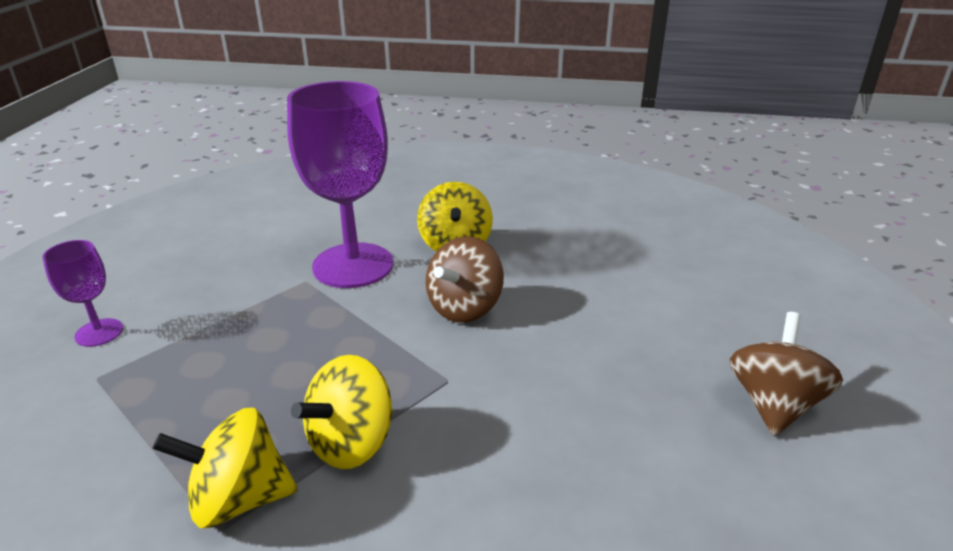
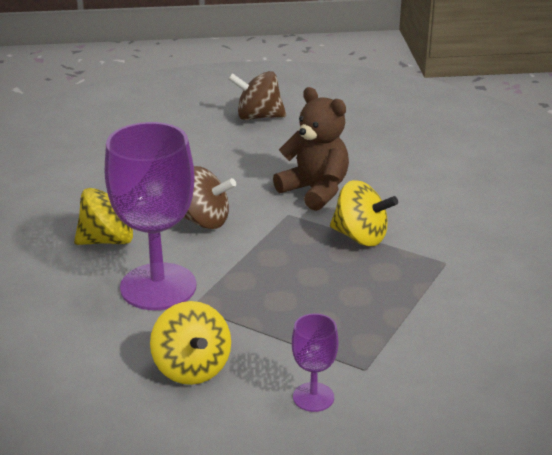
camera: 105 degrees left, 0 degrees up
yellow spinning top [152,407,298,528] -> yellow spinning top moved to [150,301,231,385]
none -> brown teddy bear [273,87,349,211]

